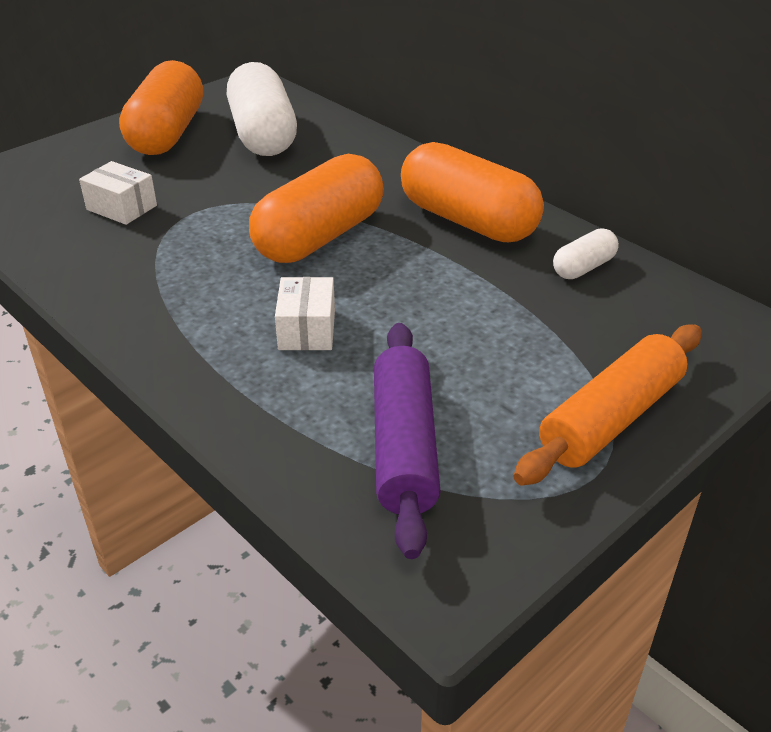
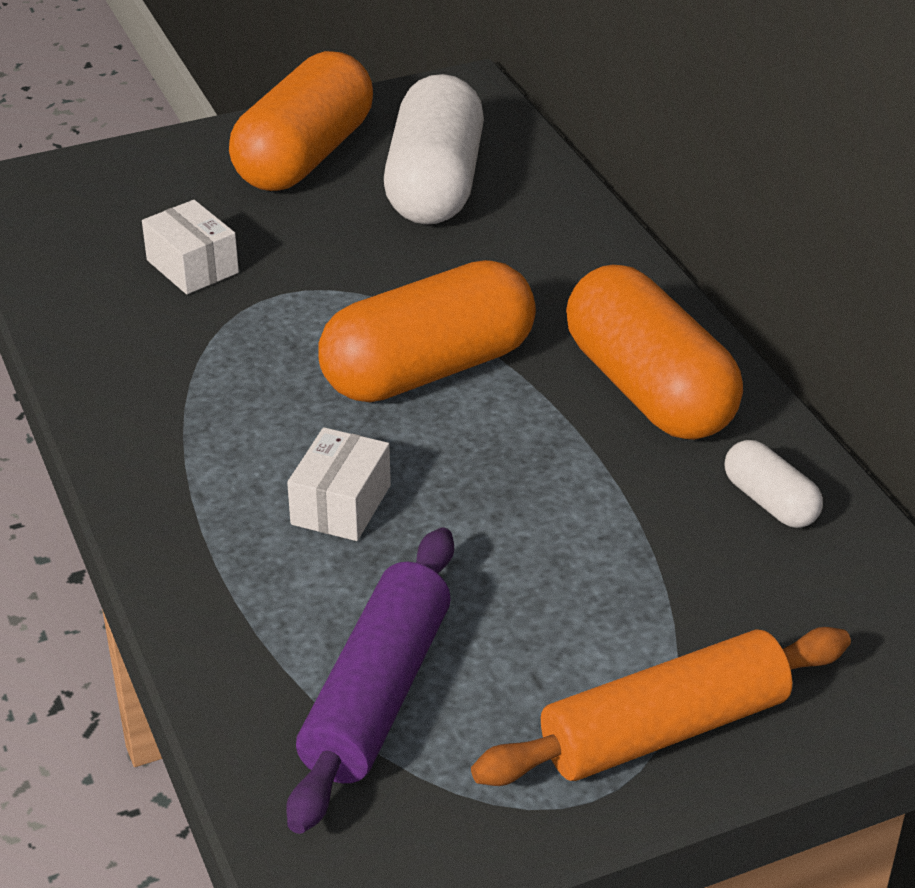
camera: 20 degrees right, 0 degrees up
white capsule [553,228,619,279] -> white capsule turned 75 degrees clockwise [725,440,823,528]

